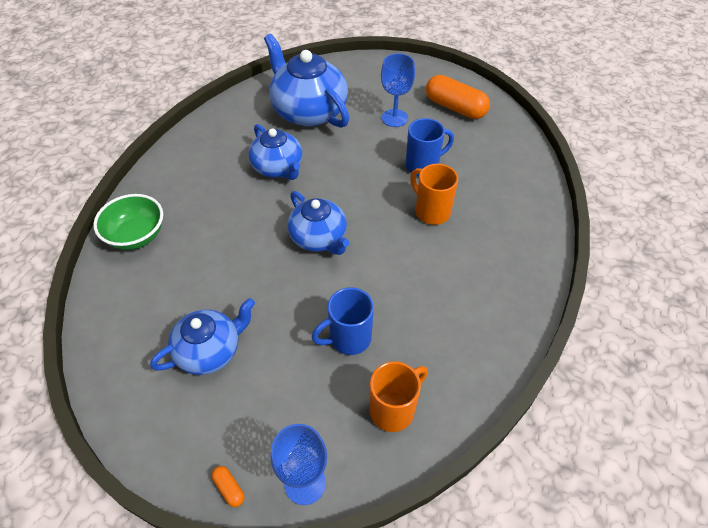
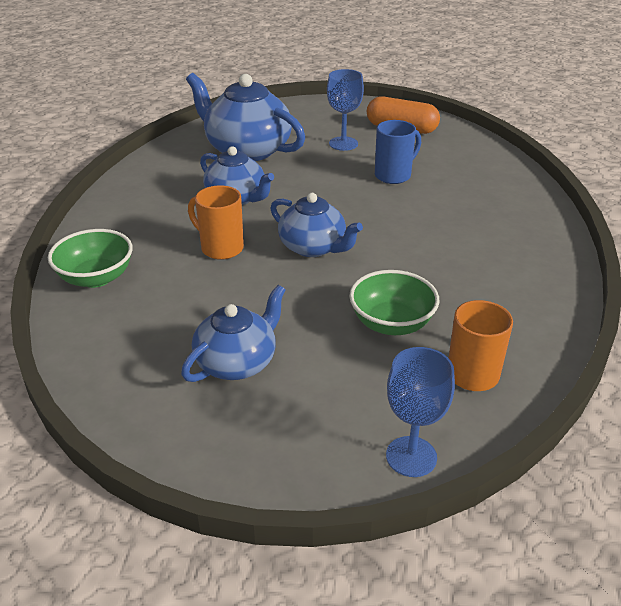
camera: 15 degrees left, 15 degrees down
orange capsule [212,466,245,507] -> none
blue mug [312,287,374,355] -> green bowl [349,270,440,335]
orange mug [410,164,458,225] -> orange mug moved to [188,185,244,260]

